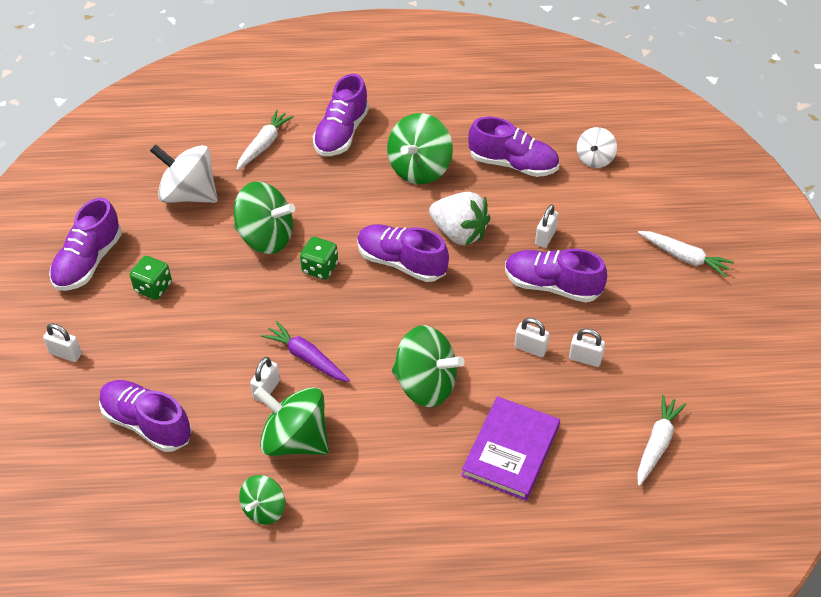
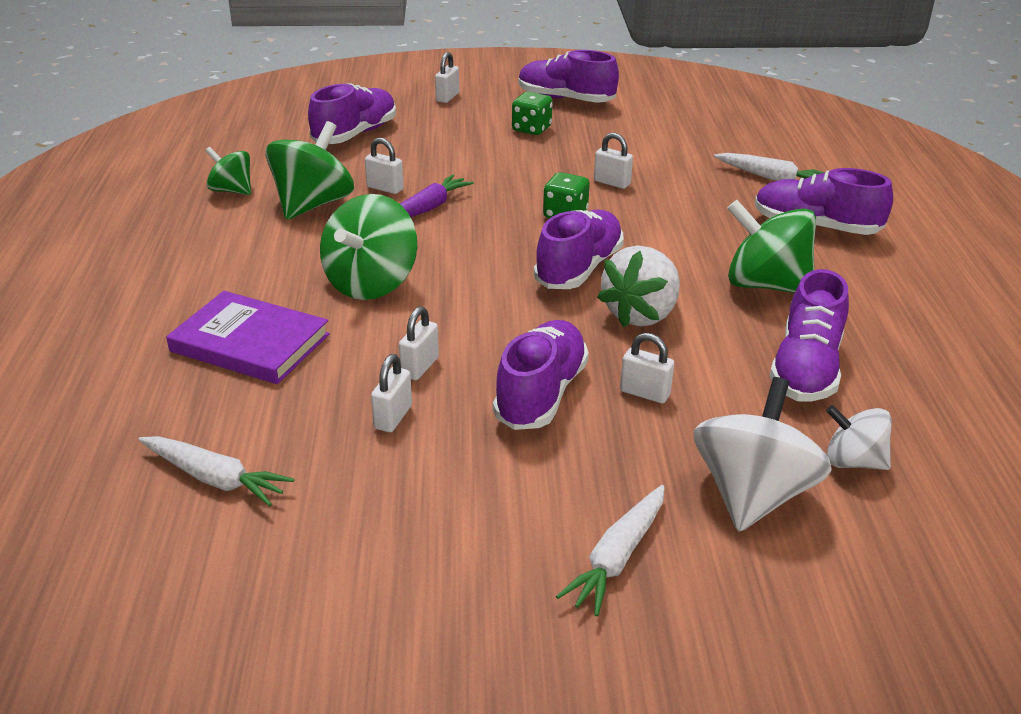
camera: 90 degrees right, 15 degrees down
white spinning top [150,144,218,203] -> white spinning top moved to [694,377,832,532]
green spinning top [234,182,295,254] -> white padlock [594,133,633,189]

